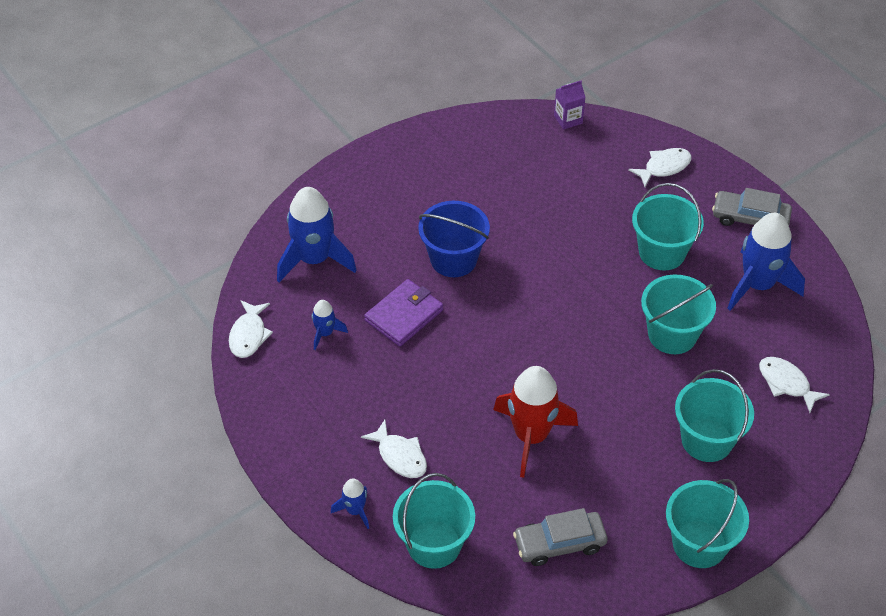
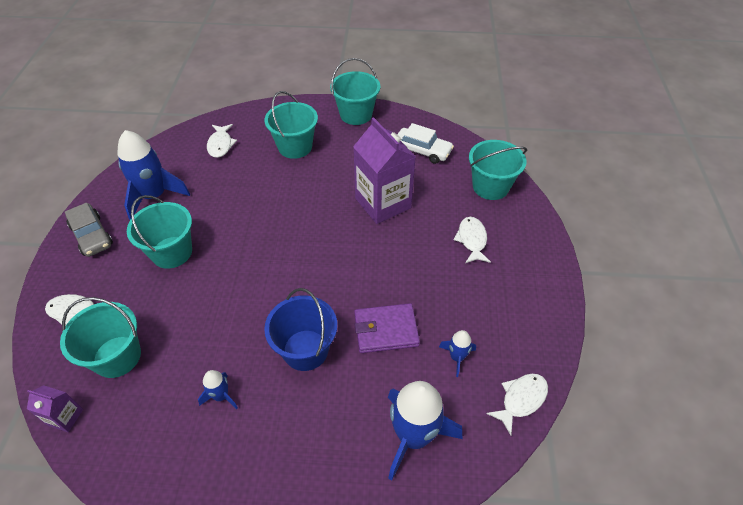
camera: 140 degrees left, 0 degrees up
blue rocket [331,478,369,529] -> blue rocket moved to [198,370,238,409]
red rocket [493,366,578,478] -> purple carton [353,117,416,224]
grey car [513,508,608,566] -> white car [397,123,454,164]
turquoise bucket [641,275,716,354] -> turquoise bucket moved to [60,297,141,378]

